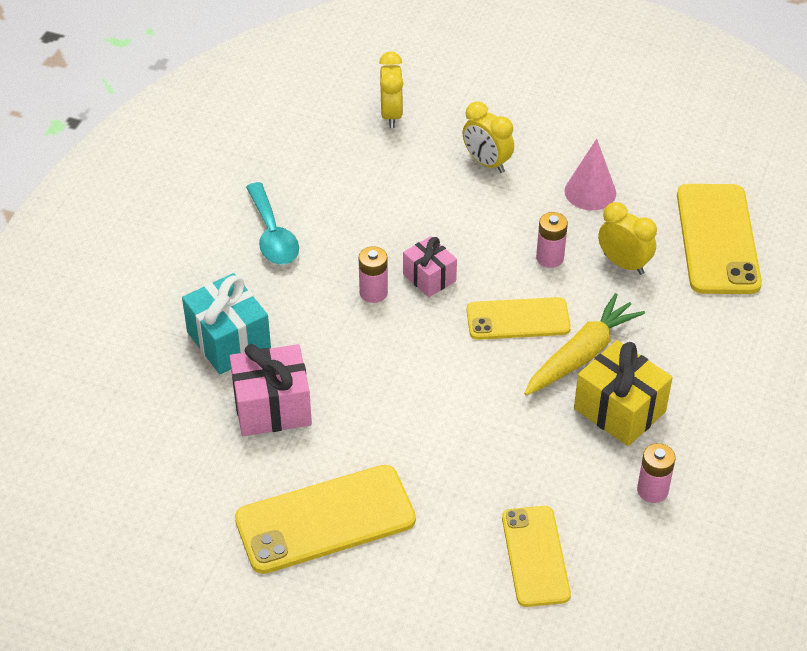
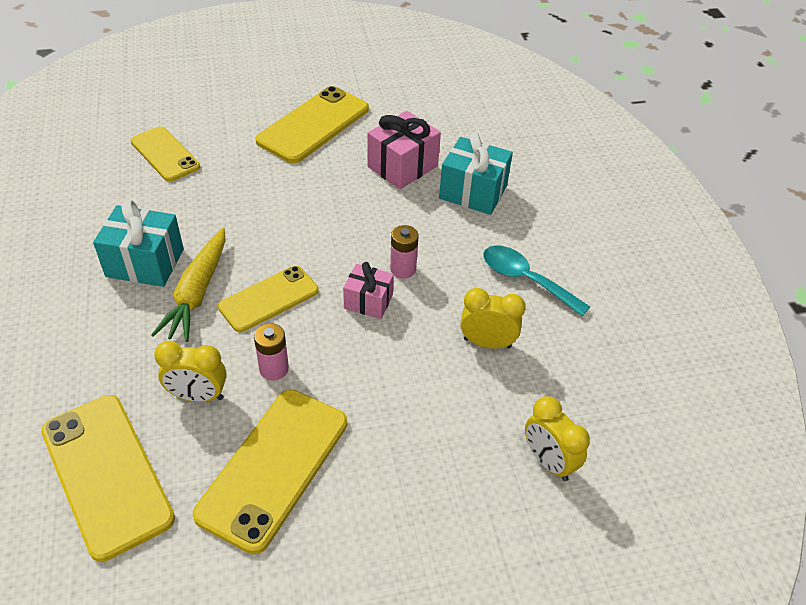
camera: 145 degrees right, 0 degrees up
yellow clock [462,101,514,173] -> yellow clock moved to [461,288,526,349]
pink cone [564,139,616,210] -> yellow phone [193,389,347,554]
yellow gift [574,340,673,446] -> turquoise gift [93,200,184,287]
pink battery [637,443,676,503] -> none

